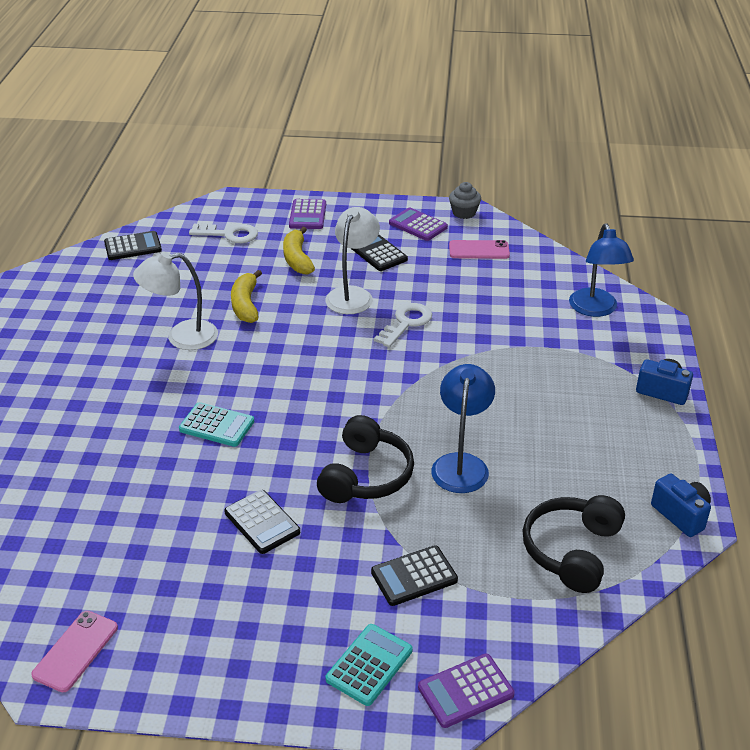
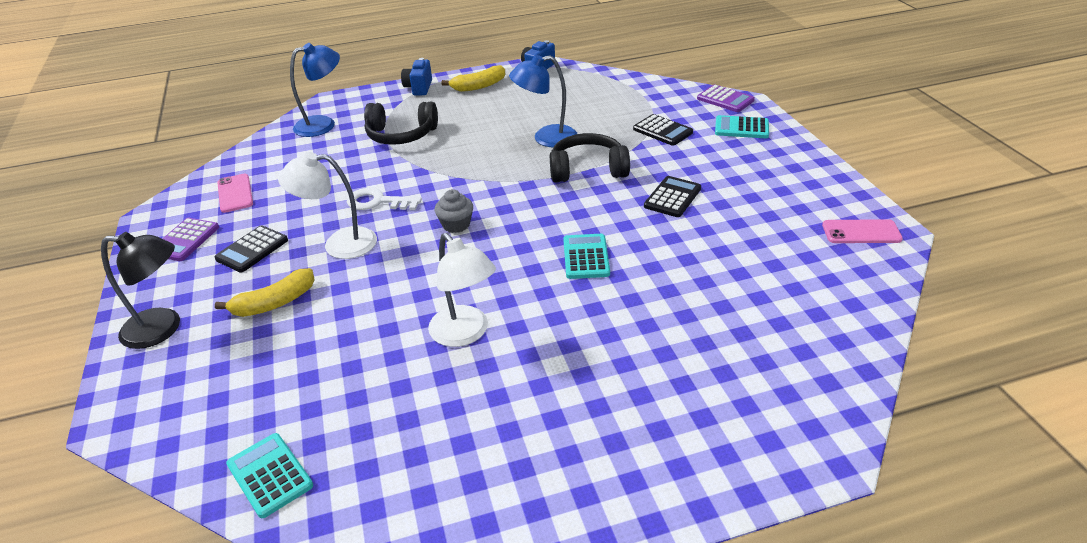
camera: 110 degrees left, 0 degrees up
black calculator [104,231,162,260] -> turquoise calculator [226,433,313,518]
white key [189,224,258,243] -> none
yellow banana [231,270,262,323] -> yellow banana moved to [442,65,505,92]
purple calculator [289,199,326,229] -> black lamp [101,232,180,349]
grey cupcake [449,182,481,219] -> grey cupcake moved to [435,189,473,233]
black headphones [522,495,625,593] -> black headphones moved to [364,102,438,145]

